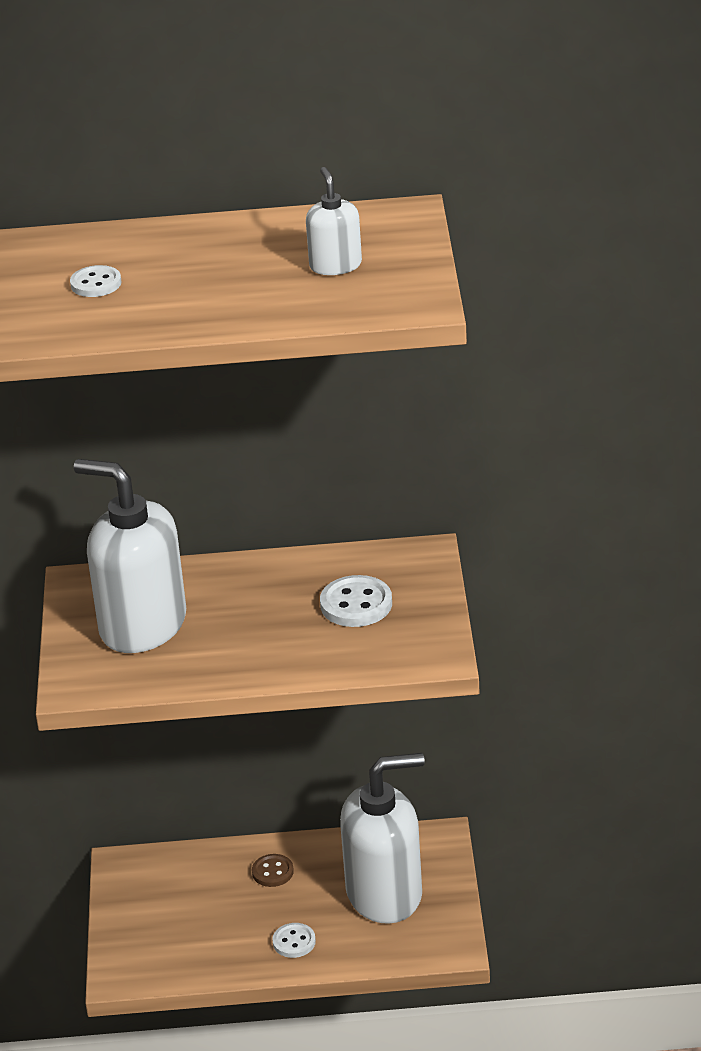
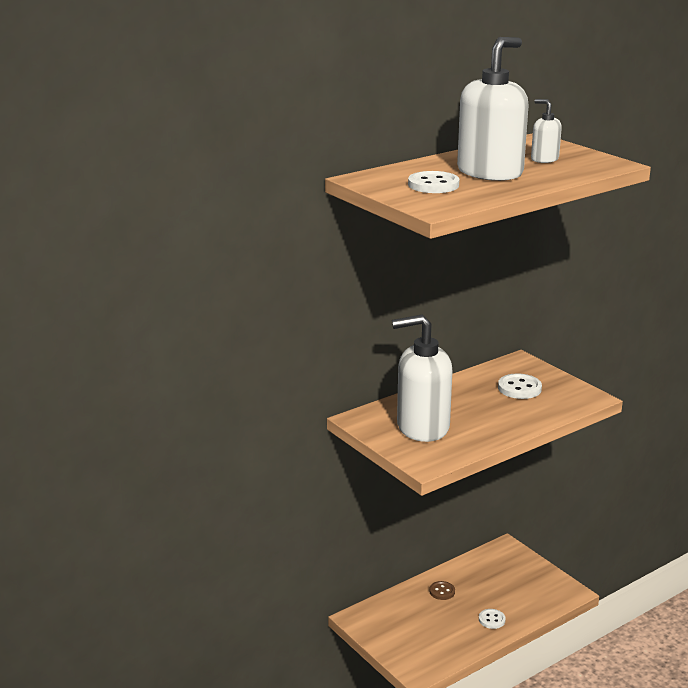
camera: 35 degrees left, 10 degrees down
white button [70,265,122,297] -> white button [408,171,459,193], size x1.57
white soap dispenser [340,753,425,924] -> white soap dispenser moved to [457,37,529,181]

